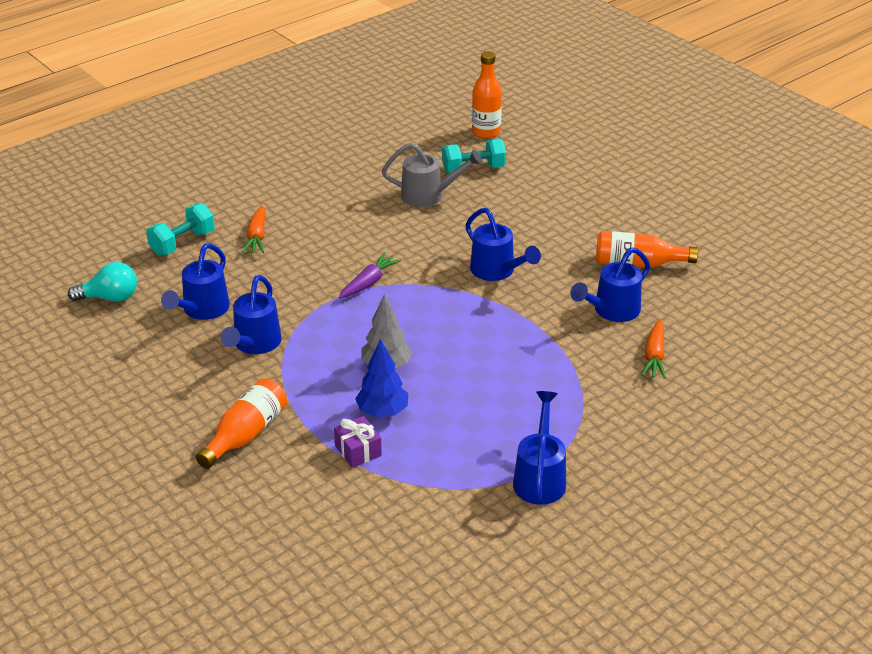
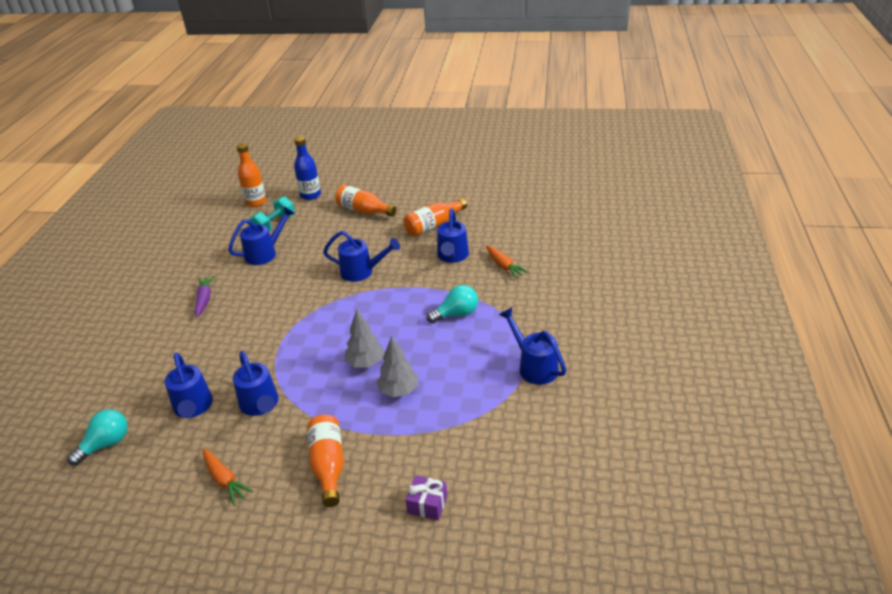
camera: 40 degrees left, 0 degrees up
turquoise dumbbell [146,203,215,256] -> none
orange carrot [242,206,266,253] -> orange carrot moved to [203,449,253,505]
purple gift [334,416,382,468] -> purple gift moved to [405,476,447,520]
purple carrot [339,253,401,298] -> purple carrot moved to [195,276,215,317]
blue tree [355,339,408,417] -> grey tree [376,336,418,397]
grey watering can [382,143,483,207] -> blue watering can [228,206,295,265]
none -> blue bottle [294,136,321,200]
none -> orange bottle [335,185,396,217]
none -> turquoise light bulb [427,285,478,323]

